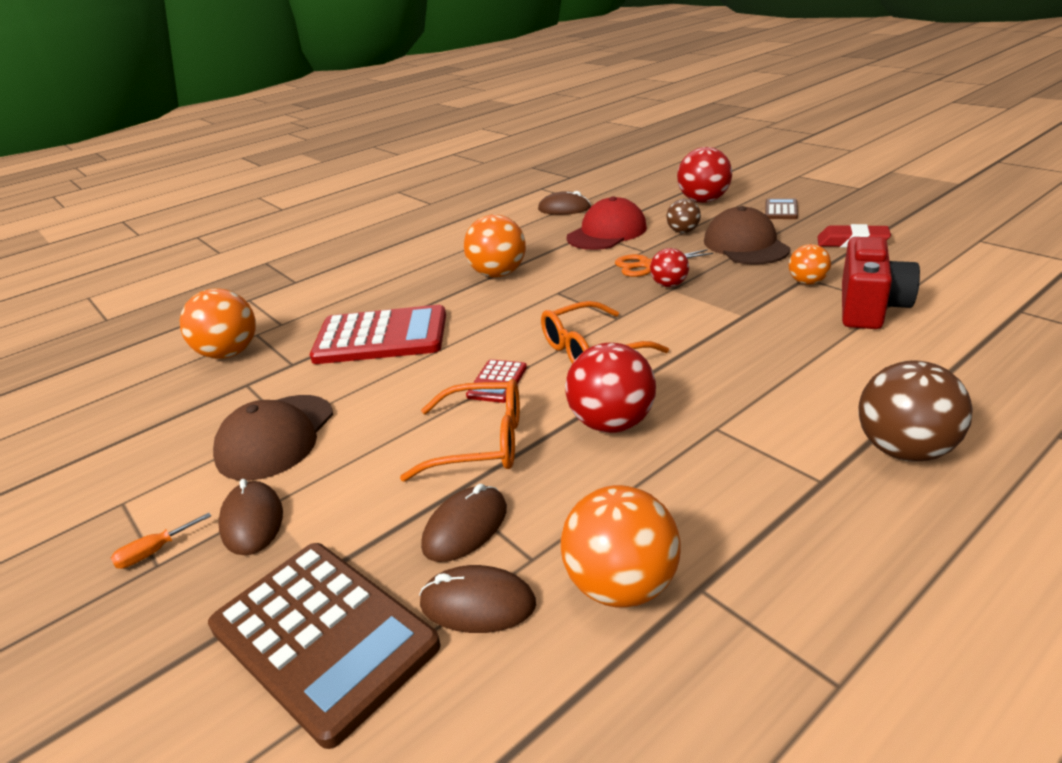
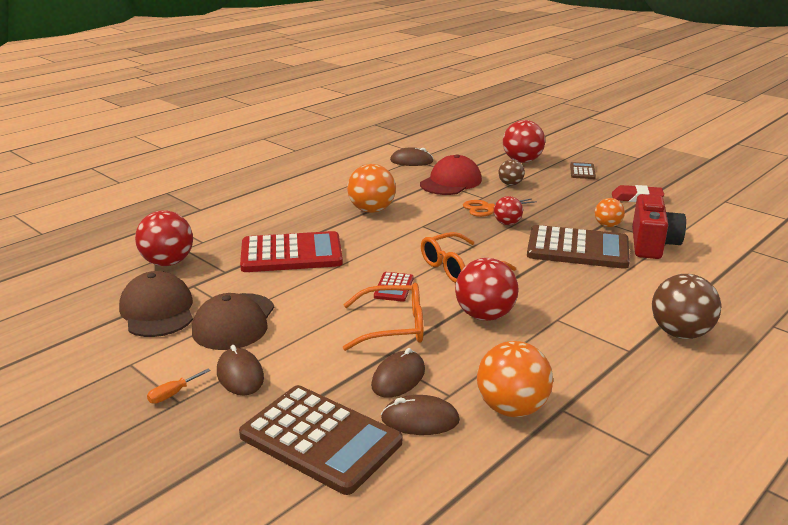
camera: 10 degrees left, 5 degrees down
orange ball [180,288,256,359] -> red ball [135,210,193,266]
brown cap [704,206,790,265] -> brown cap moved to [119,271,193,337]
none -> brown calculator [527,225,630,269]

